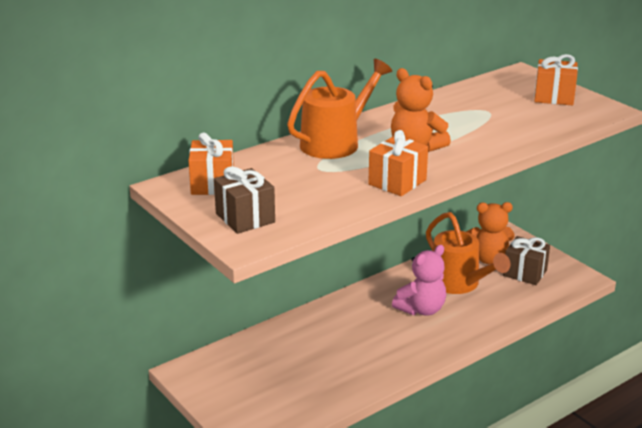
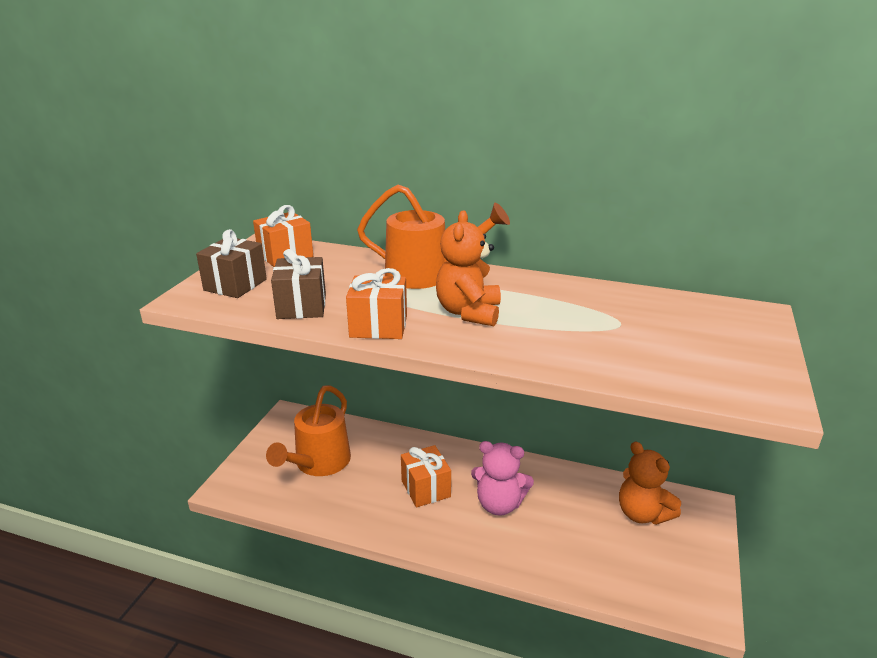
camera: 55 degrees right, 0 degrees up
orange watering can [426,212,510,294] -> orange watering can moved to [266,385,351,476]
brown gift [503,236,550,285] -> brown gift moved to [271,249,326,319]
orange gift [534,54,578,105] -> orange gift moved to [401,445,451,507]

